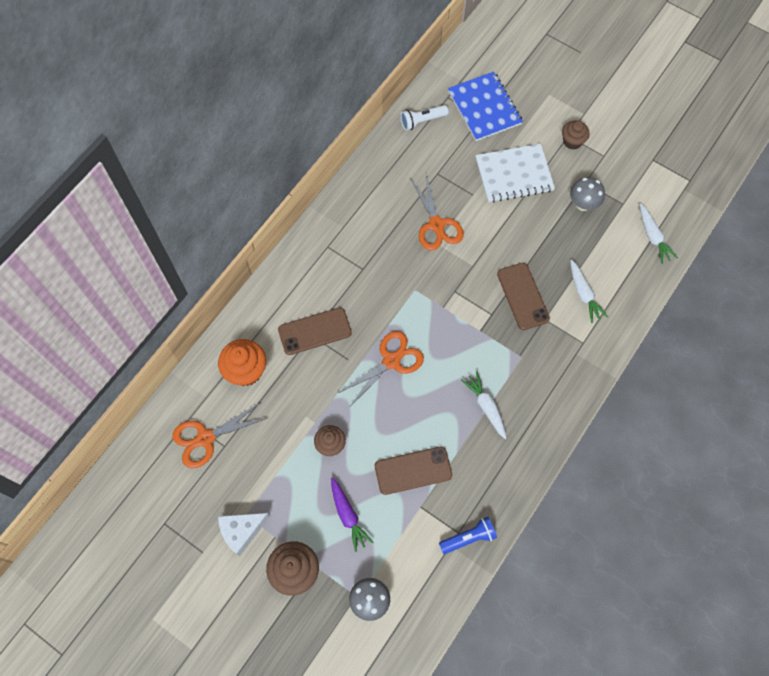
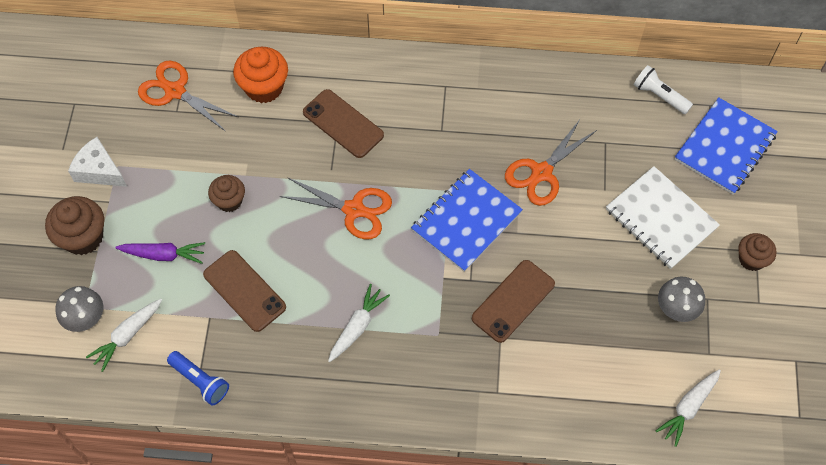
camera: 60 degrees right, 5 degrees down
purple carrot [331,478,374,552] -> purple carrot turned 120 degrees counterclockwise [116,242,205,264]
white carrot [570,259,608,323] -> white carrot moved to [86,299,162,372]
none -> blue notebook [411,169,523,272]

